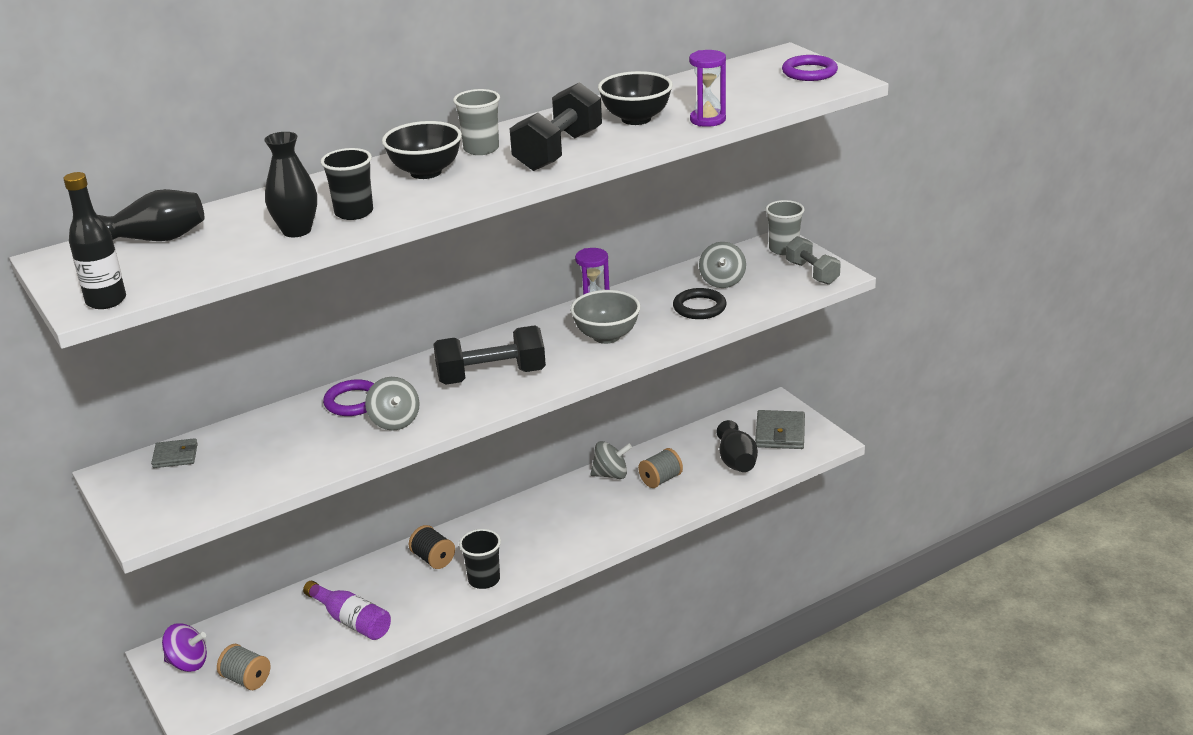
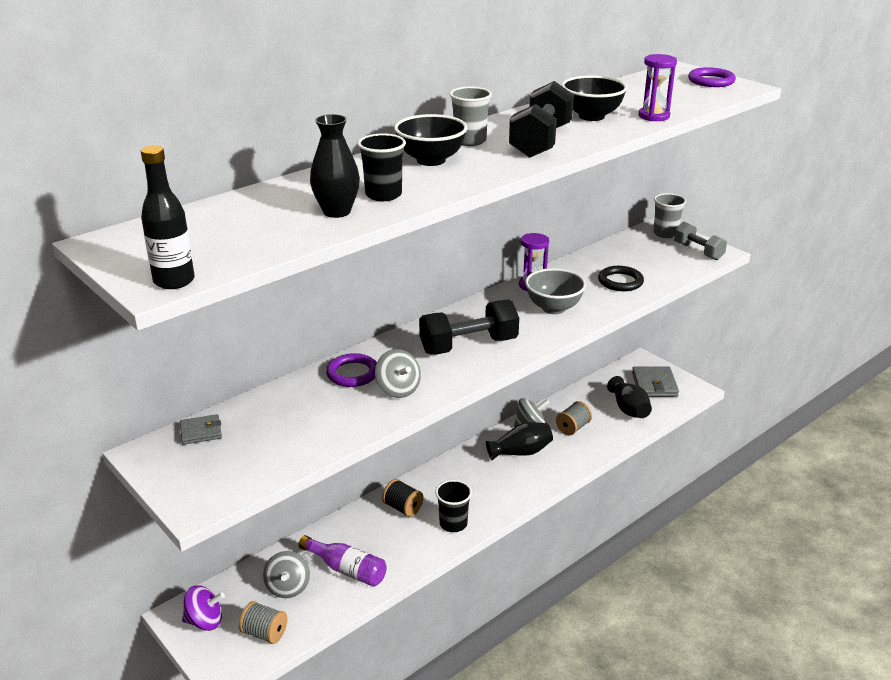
camera: 10 degrees left, 0 degrees up
black vase [98,189,204,241] -> black vase moved to [486,422,553,461]
grey spinning top [699,242,746,288] -> grey spinning top moved to [263,551,310,598]

